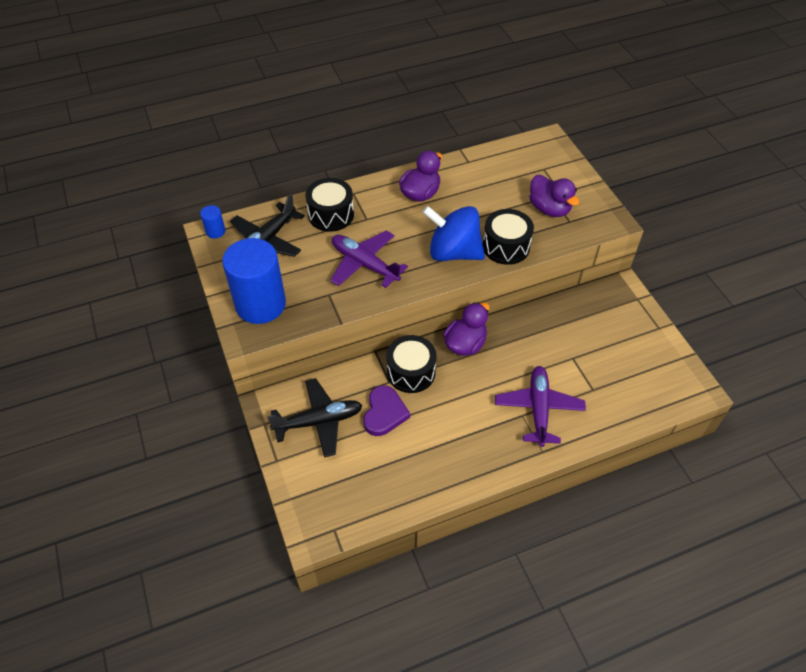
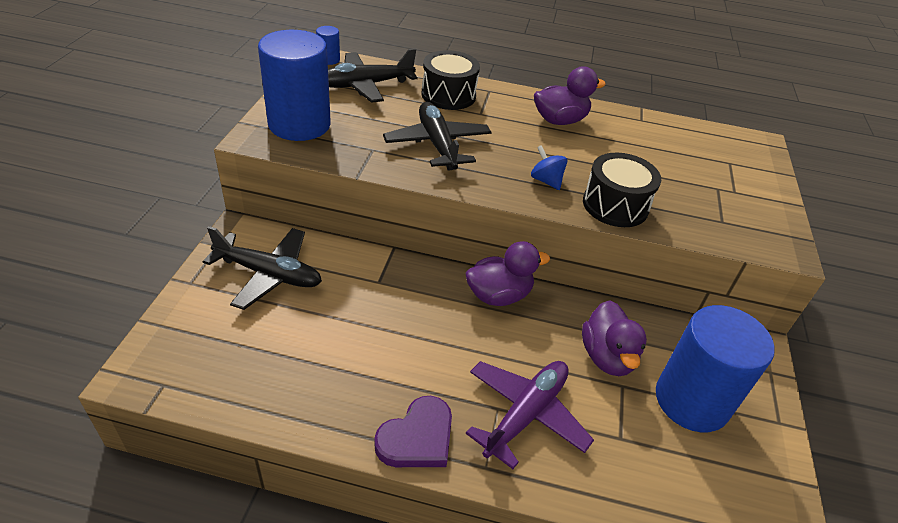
camera: 30 degrees right, 10 degrees down
purple plane [330,230,408,288] -> black plane [383,102,492,171]
purple heart [363,385,410,436] -> purple heart moved to [374,396,452,467]
black drum [387,335,436,393] -> none
blue spinning top [422,206,485,261] -> blue spinning top [531,145,567,190], size x0.45
purple duck [529,175,580,217] -> purple duck moved to [582,300,647,376]
none -> blue cylinder [656,305,775,432]

